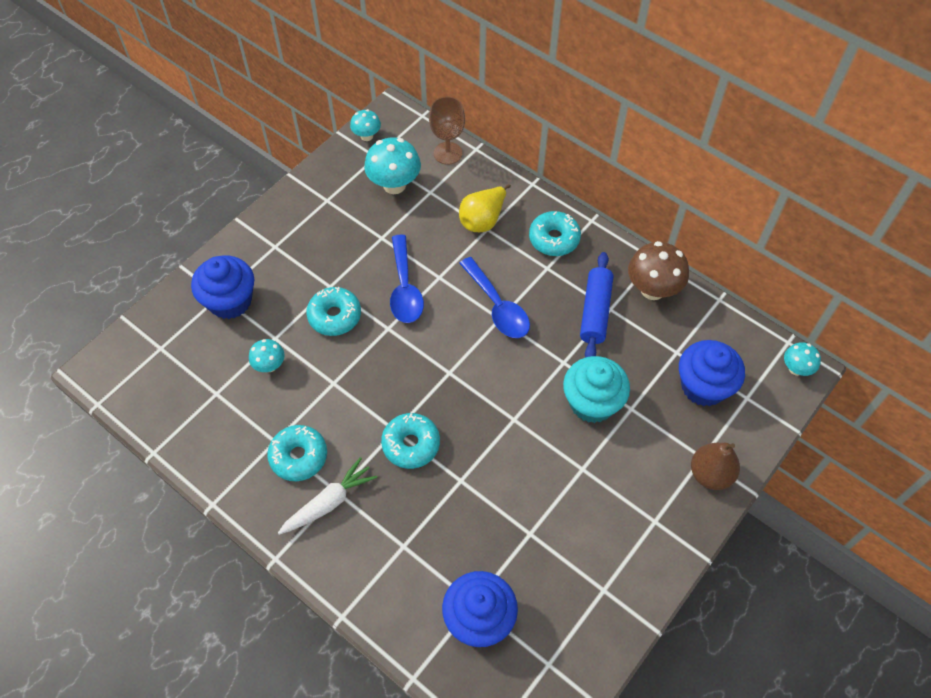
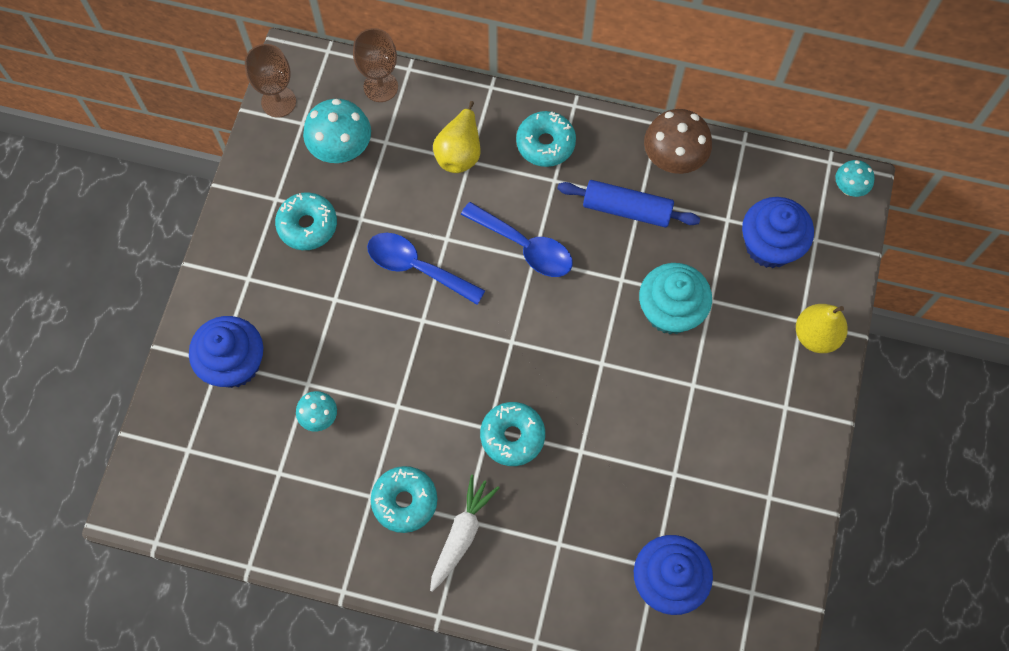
camera: 25 degrees left, 10 degrees up
turquoise donut [306,287,361,336] -> turquoise donut moved to [275,192,337,250]
turquoise mushroom [350,109,381,141] -> brown goblet [245,44,296,118]
blue spoon [390,235,424,323] -> blue spoon turned 150 degrees clockwise [367,233,486,305]
blue rolling pin [580,252,613,357] -> blue rolling pin turned 60 degrees counterclockwise [557,180,700,227]
brown pear [691,443,740,490] -> yellow pear [796,304,848,353]

